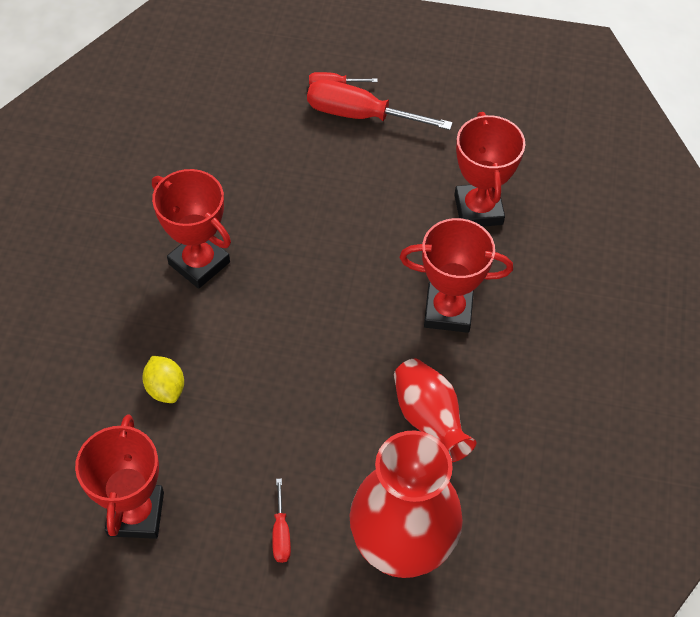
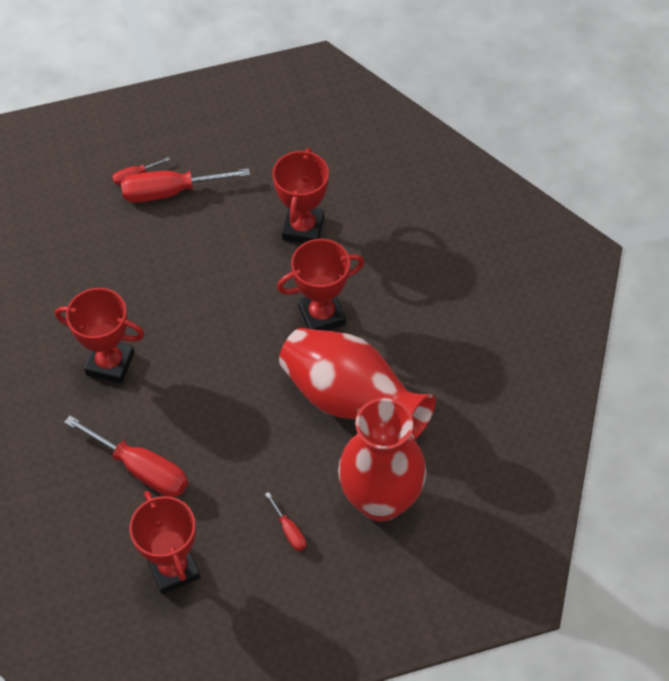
camera: 25 degrees left, 0 degrees up
yellow lemon [142,356,184,403] -> red screwdriver [64,416,188,497]
red vase [394,359,476,462] -> red vase [279,328,436,440], size x1.77
red trophy [454,112,525,227] -> red trophy turned 45 degrees clockwise [272,148,329,243]

